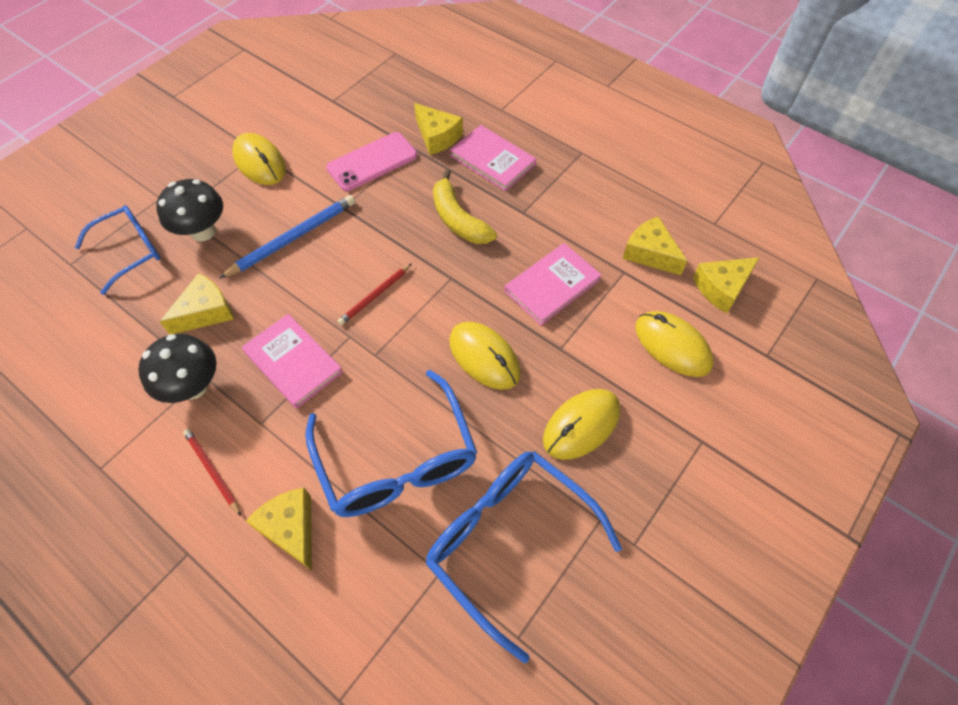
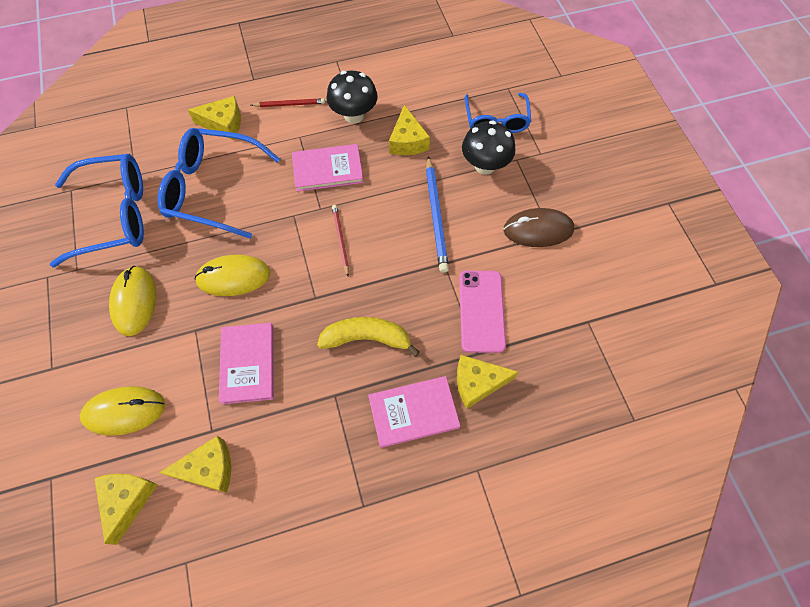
camera: 125 degrees right, 5 degrees up
yellow mouse [232,133,286,185] -> brown mouse [503,208,574,247]

